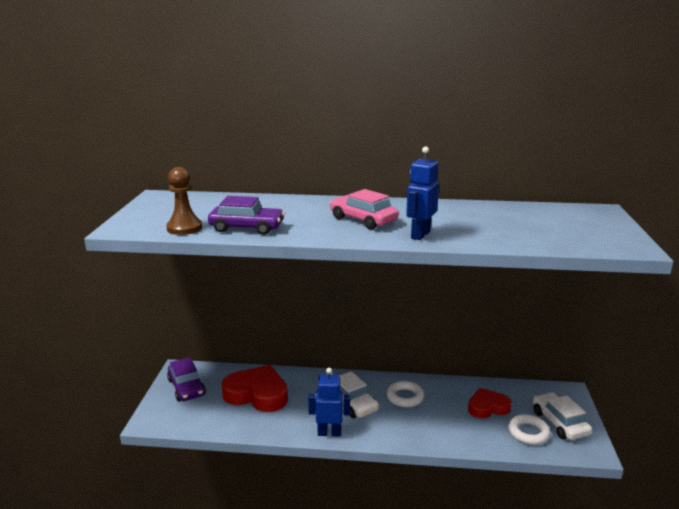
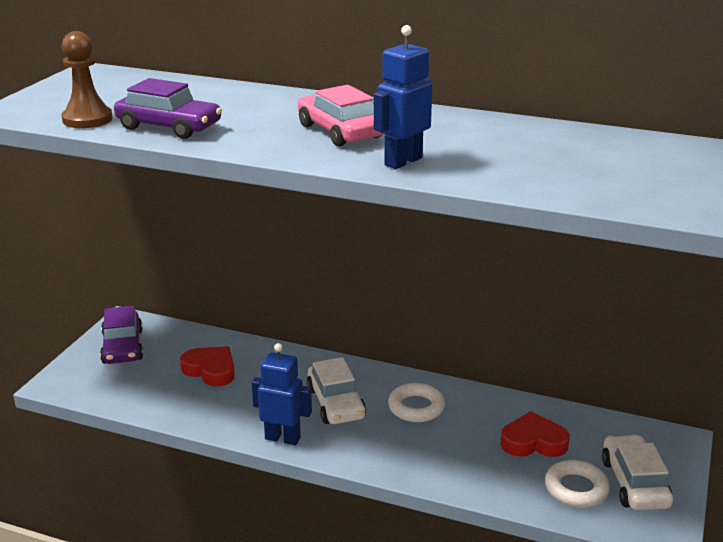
camera: 15 degrees right, 5 degrees up
red heart [221,365,288,412] -> red heart [180,346,235,386], size x0.62

